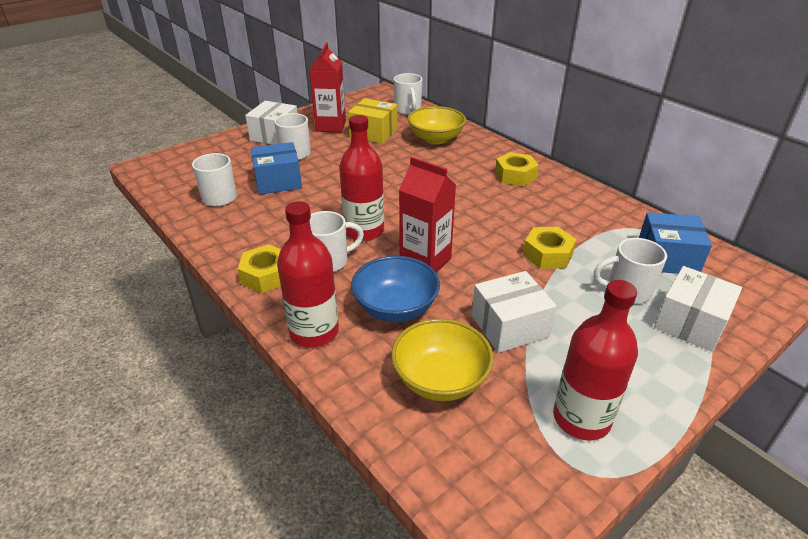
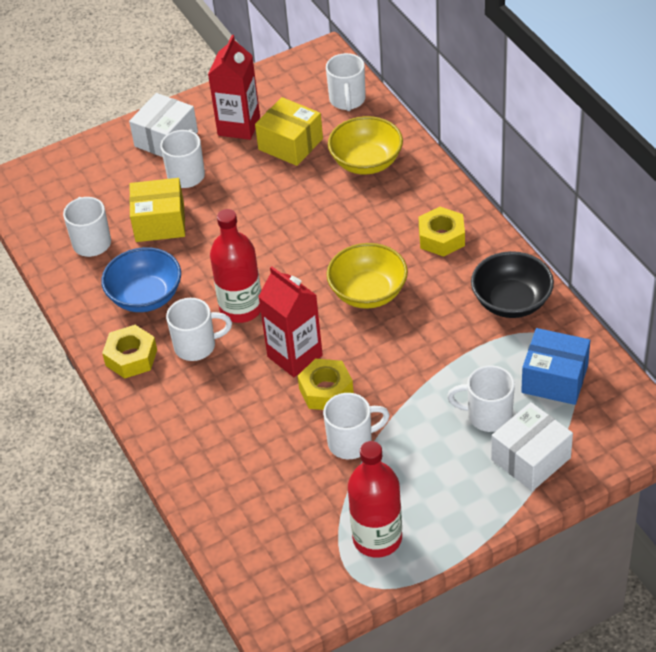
camera: 15 degrees right, 10 degrees up
blue box [251,142,302,195] -> yellow box [129,178,185,242]
red bottle [277,201,339,348] -> none
blue bowl [351,256,440,322] -> blue bowl moved to [101,247,181,312]
yellow bowl [391,318,493,401] -> yellow bowl moved to [327,243,408,309]
white box [472,271,557,353] -> white mug [323,393,390,459]
yellow nut [523,227,576,269] -> yellow nut moved to [298,359,354,410]
none -> black bowl [471,251,554,318]

